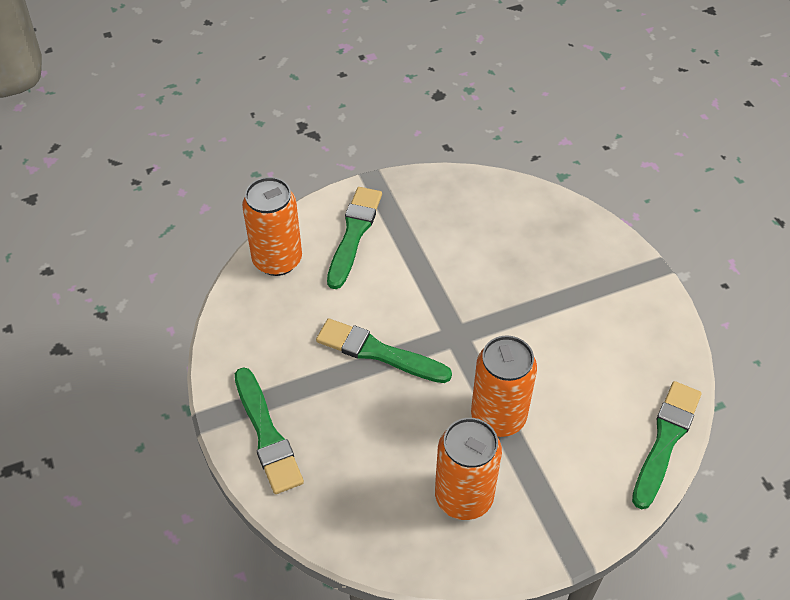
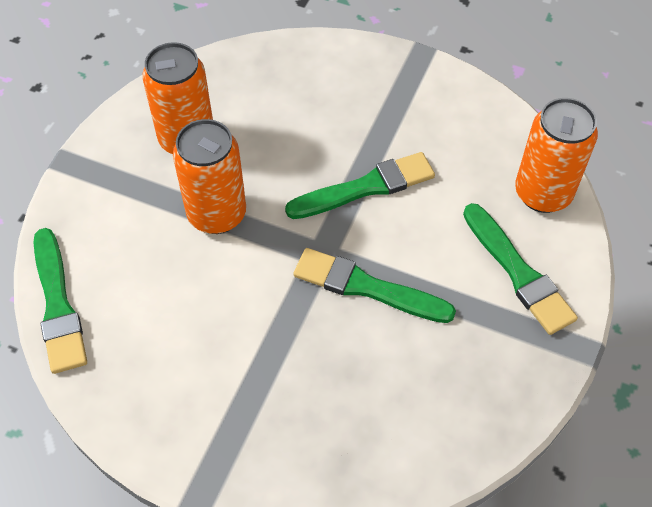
camera: 135 degrees right, 5 degrees up
green brush [235,367,304,494] -> green brush moved to [293,248,456,323]

